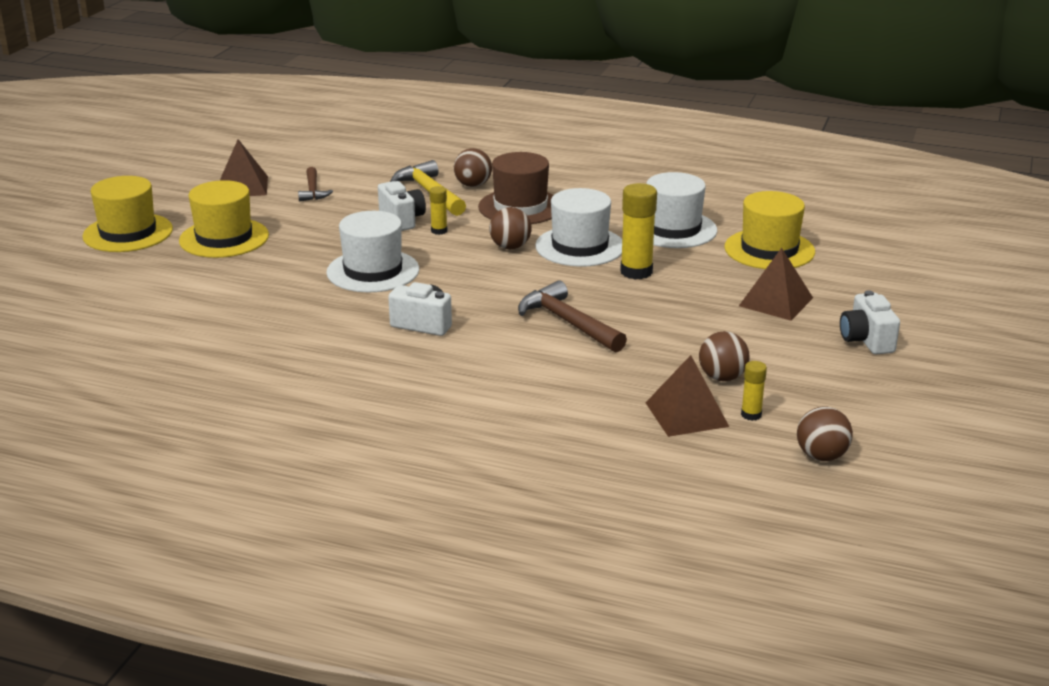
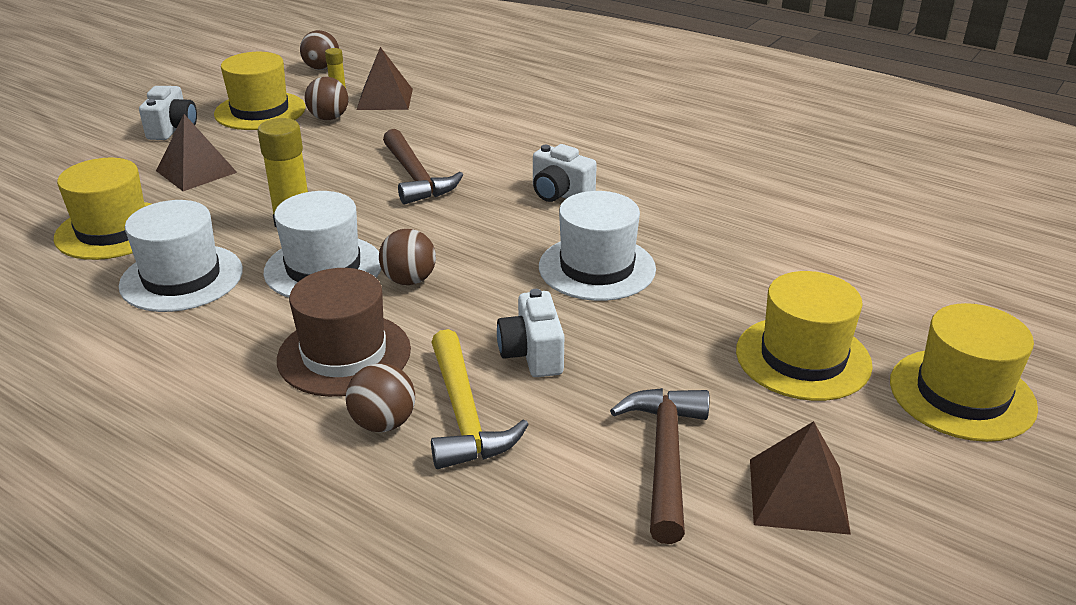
camera: 165 degrees left, 5 degrees up
brown hammer [298,167,333,201] -> brown hammer [610,388,710,544], size x1.63
yellow glue stick [429,186,447,235] -> none
none -> yellow hat [214,52,306,130]

